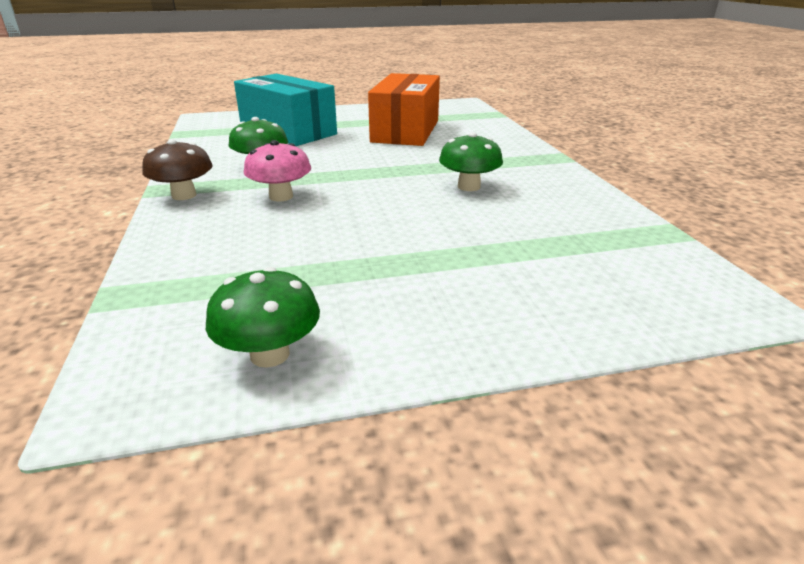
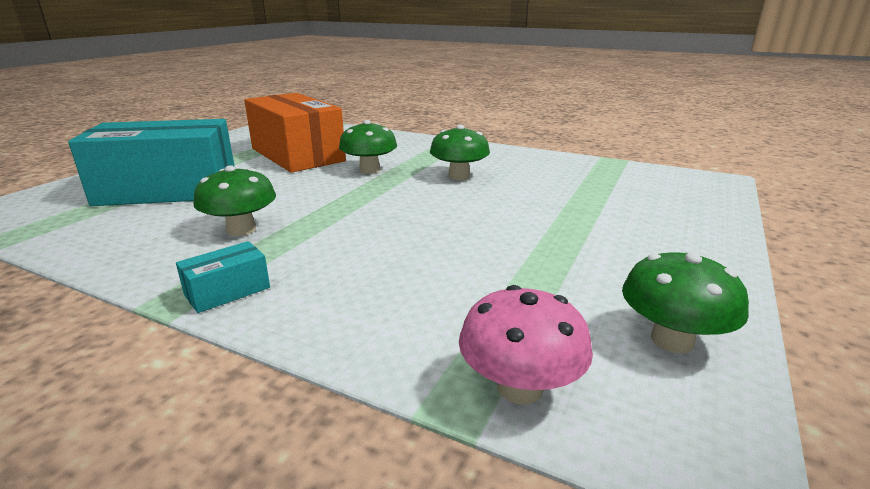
camera: 50 degrees left, 5 degrees down
brown mushroom [142,139,212,200] -> turquoise box [176,241,270,313]
pink mushroom [244,140,311,201] -> pink mushroom moved to [459,285,593,404]
none -> green mushroom [339,120,397,174]

